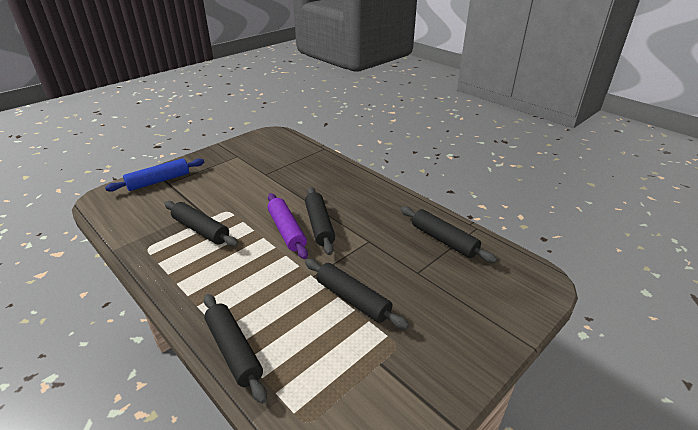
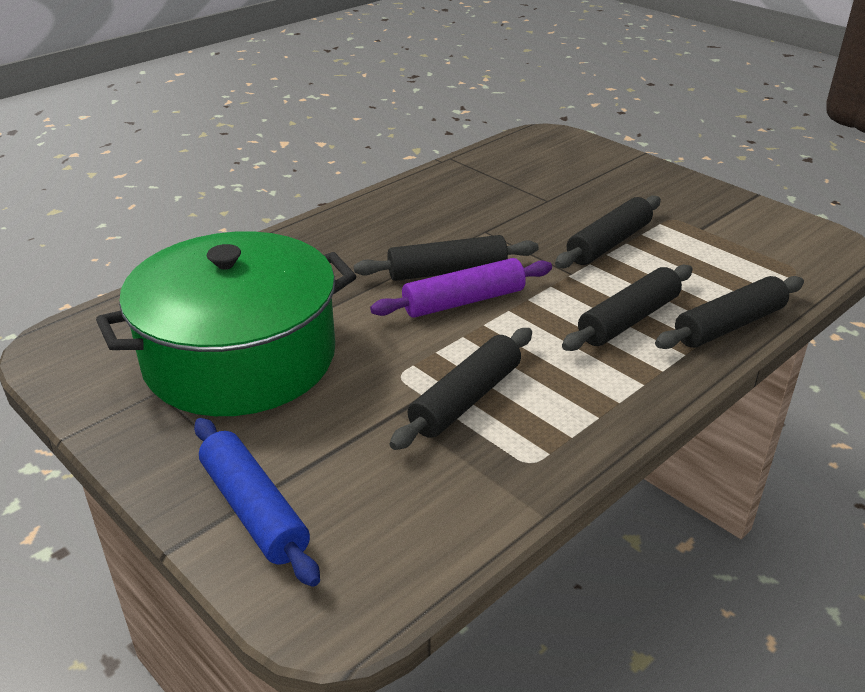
camera: 90 degrees left, 0 degrees up
black rolling pin [401,206,497,263] -> black rolling pin moved to [562,265,693,351]
none -> green pot [96,231,356,416]

